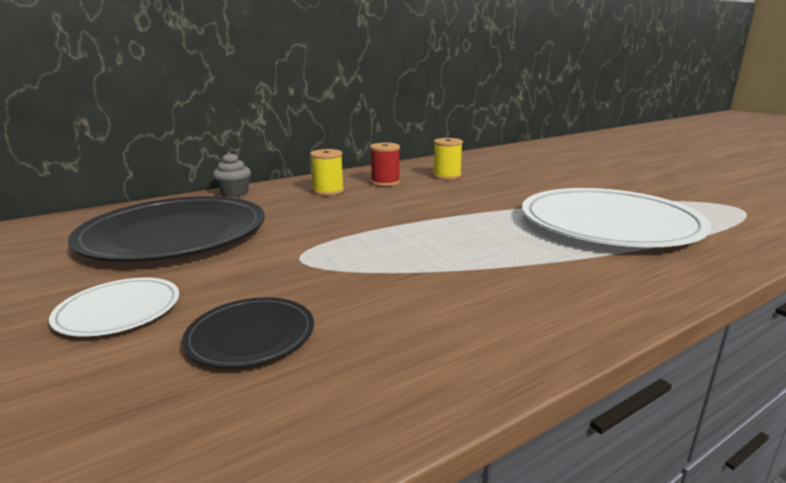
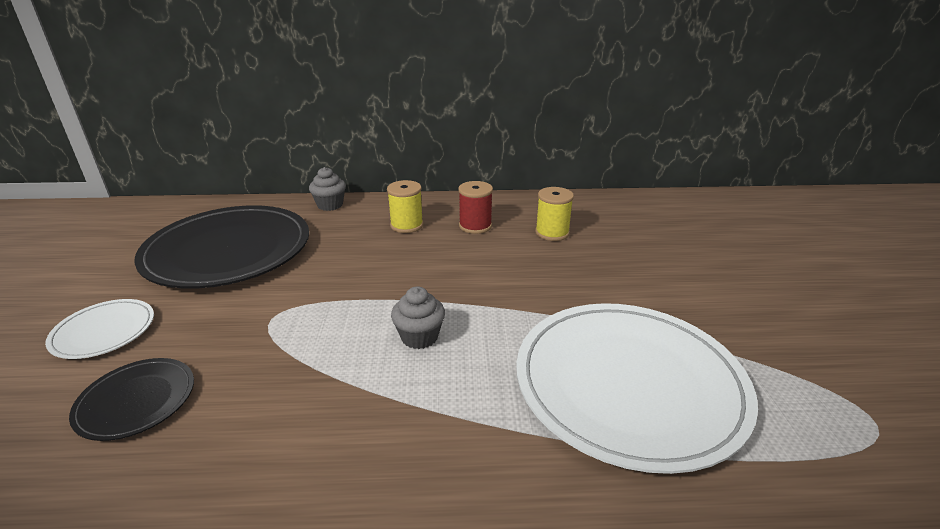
camera: 30 degrees right, 10 degrees up
none -> grey cupcake [391,287,445,349]

